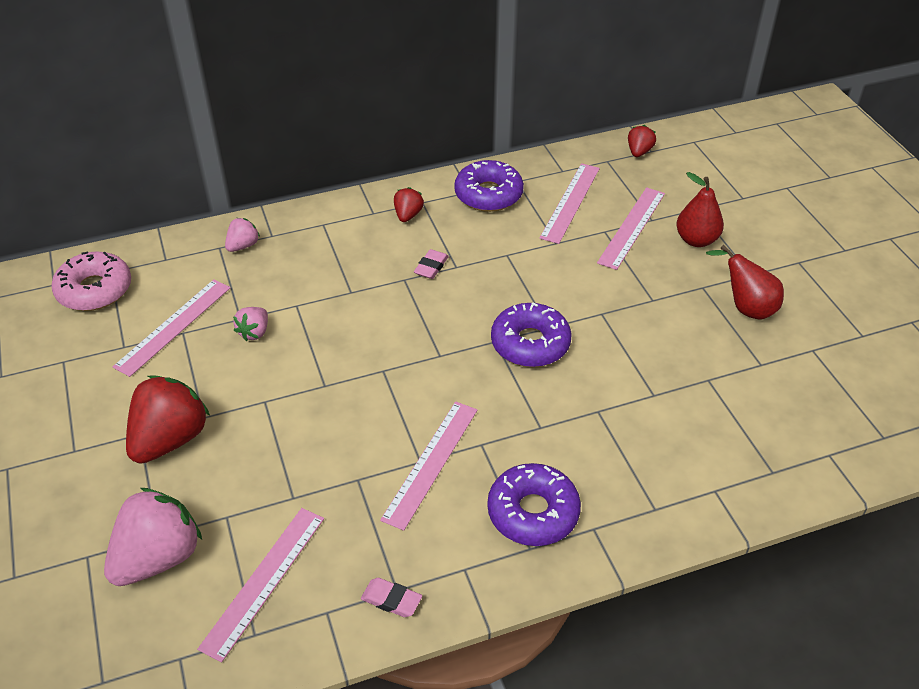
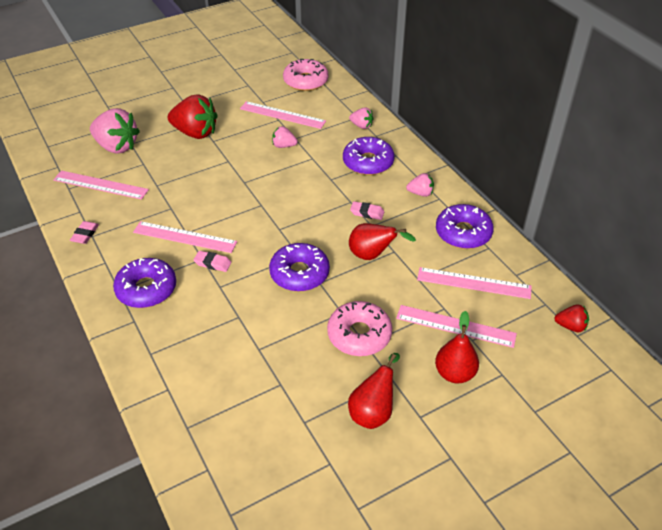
camera: 80 degrees right, 0 degrees up
red strawberry [394,187,424,222] -> pink strawberry [406,173,434,197]
none -> pink eraser [193,251,232,272]
none -> pink donut [327,301,392,356]
none -> purple donut [343,137,395,175]
none -> red pear [349,223,416,260]

